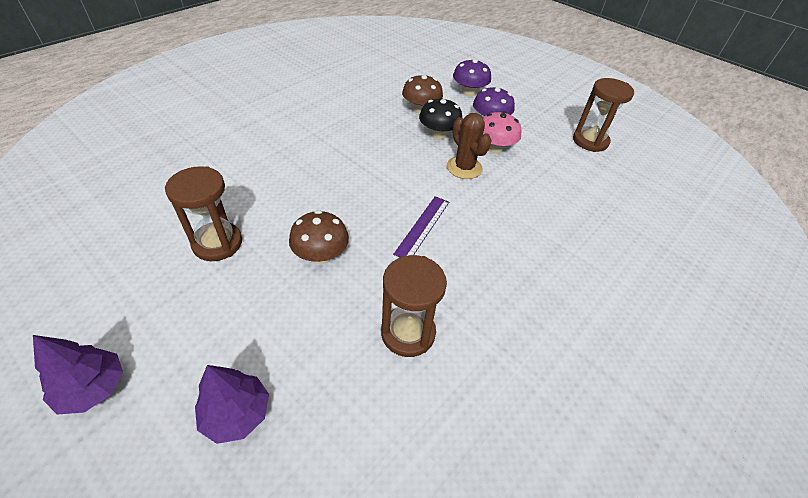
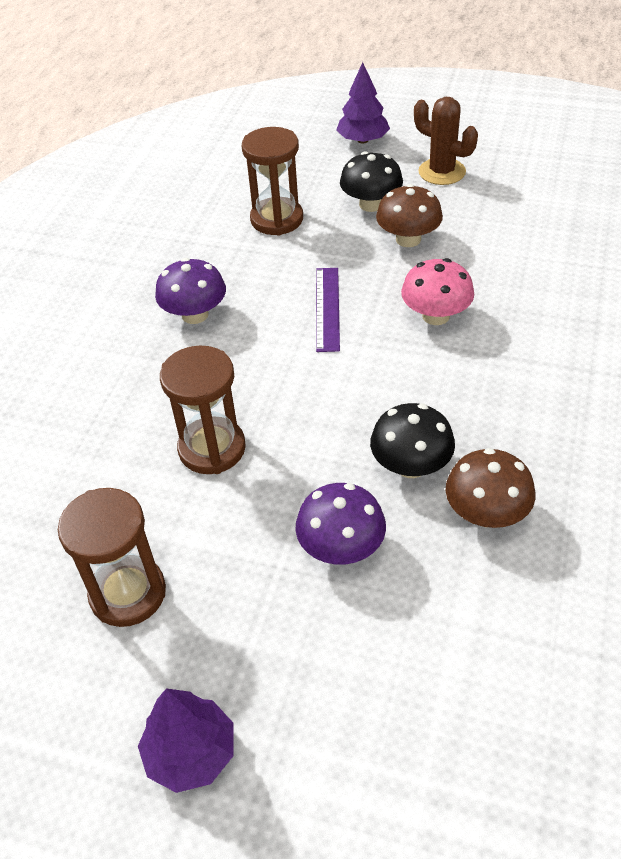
camera: 160 degrees right, 0 degrees up
purple tree [33,335,123,415] -> purple tree moved to [138,688,234,793]
brown hourglass [165,166,242,261] -> brown hourglass moved to [160,345,246,474]
brown cactus [447,113,492,179] -> brown cactus moved to [414,97,478,185]
purple mushroom [453,59,491,97] -> purple mushroom moved to [155,258,226,324]
pink mushroom [483,111,522,154] -> pink mushroom moved to [401,258,474,325]
none -> black mushroom [340,151,403,212]

